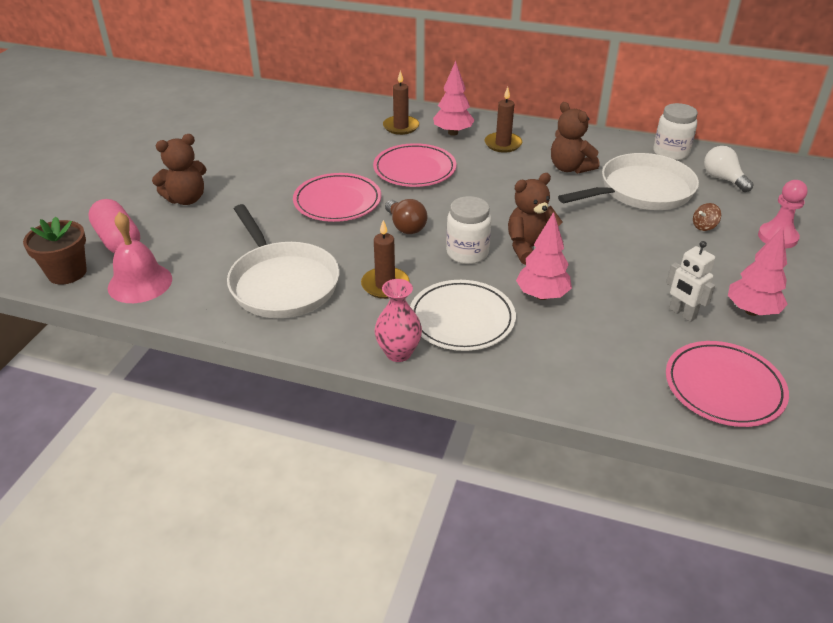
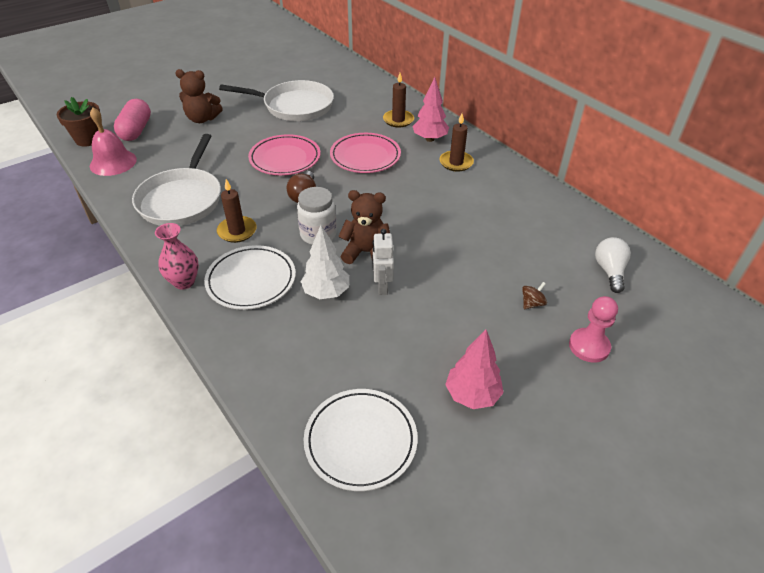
camera: 35 degrees right, 5 degrees up
pink tree [516,212,572,300] -> white tree [300,225,349,299]
brown teddy bear [551,102,599,174] -> none
white pan [558,153,699,210] -> white pan moved to [219,80,334,121]
white jar [653,103,698,161] -> none
white robot [666,241,715,322] -> white robot moved to [372,229,394,295]
pink plate [666,341,789,427] -> white plate [304,389,418,491]
brown spinning top [693,203,721,231] -> brown spinning top turned 135 degrees clockwise [522,282,547,309]

